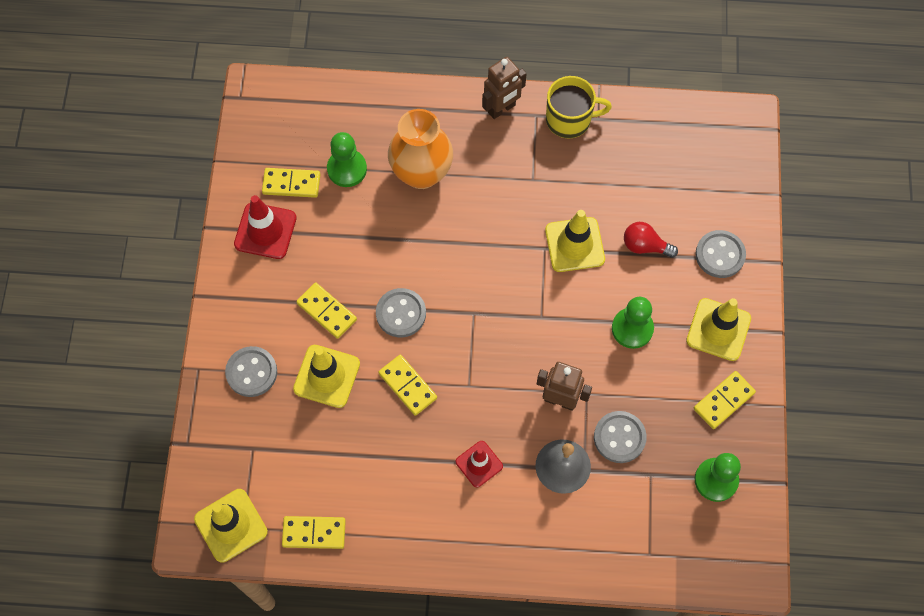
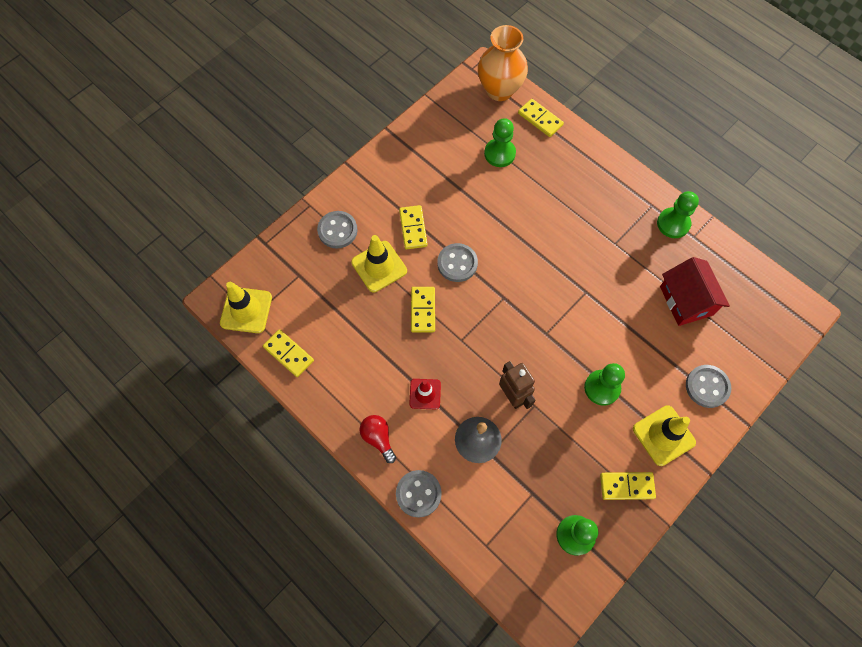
camera: 40 degrees right, 0 degrees up
red traffic cone [234,195,297,259] -> none
yellow domino [262,168,320,198] -> yellow domino moved to [518,99,564,137]
orange vase [388,109,453,189] -> orange vase moved to [478,25,528,101]
brown robot [482,57,526,119] -> none
yellow traffic cone [545,210,605,272] -> none
yellow mug [546,76,612,138] -> green pawn [657,191,699,238]
grey button [594,411,647,463] -> grey button moved to [396,470,442,518]
red light bulb [624,222,678,258] -> red light bulb moved to [359,415,396,463]
none -> red house [660,257,730,326]

